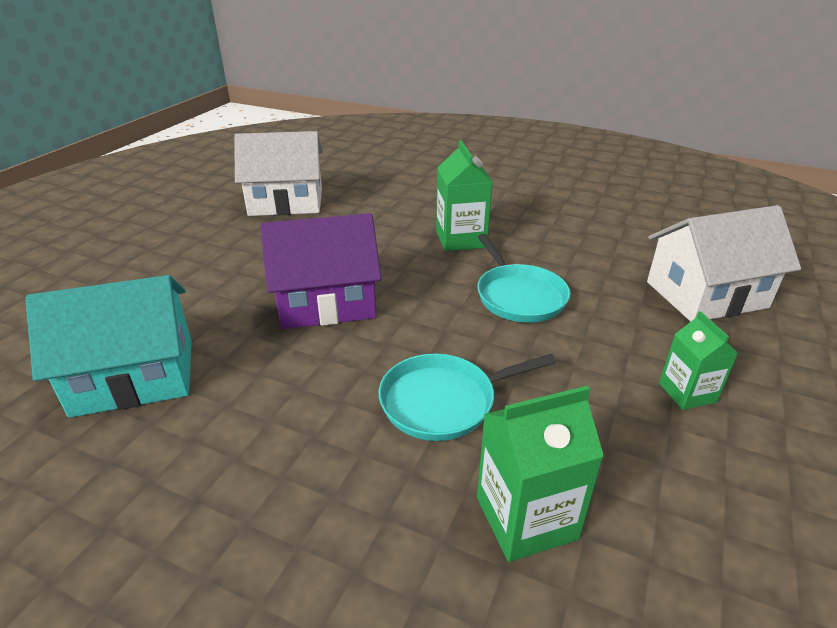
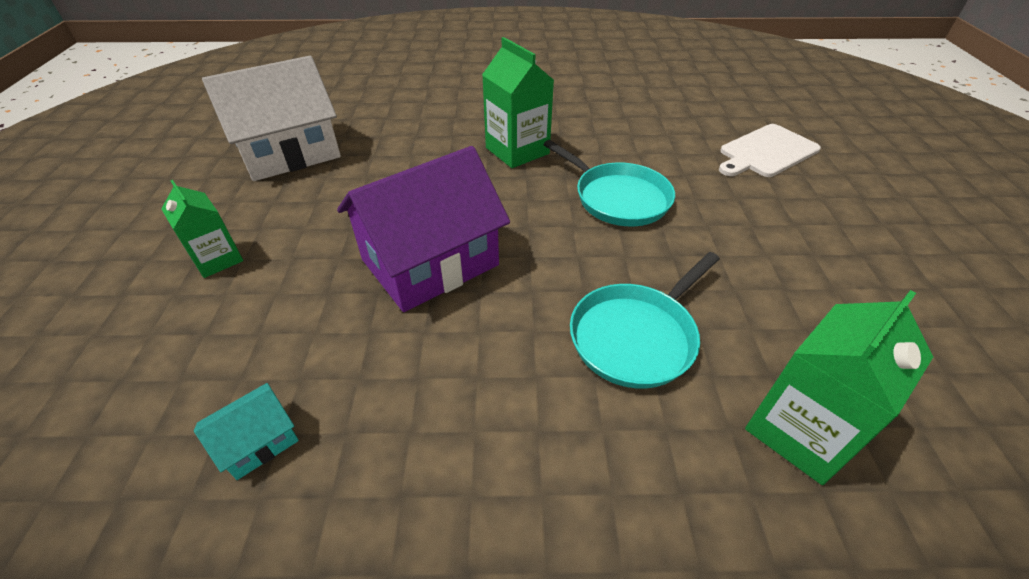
camera: 25 degrees left, 10 degrees up
turquoise house [25,275,192,418] -> turquoise house [194,383,299,480], size x0.43
white house [647,205,801,322] -> white cutting board [719,124,821,177]
green carton [659,311,738,410] -> green carton moved to [161,180,243,278]

